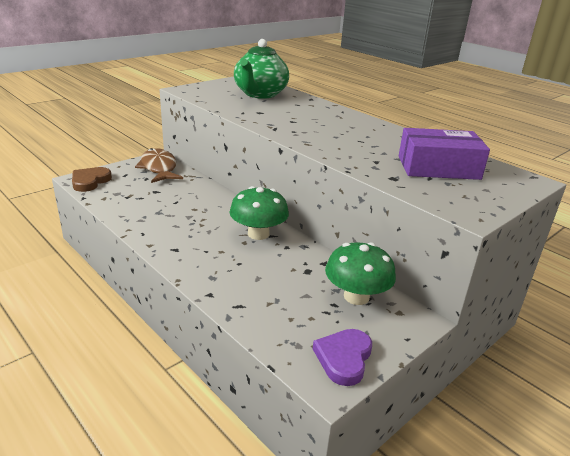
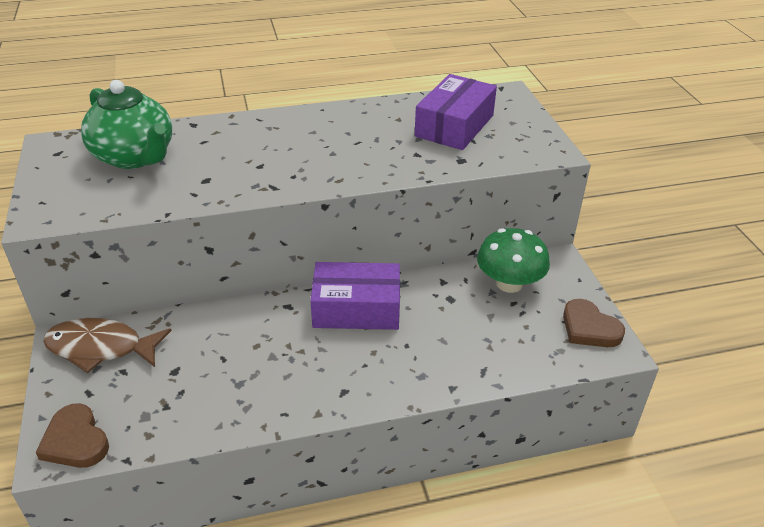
camera: 60 degrees left, 10 degrees up
green mushroom [230,186,289,240] -> purple box [310,262,400,330]
purple heart [313,329,372,386] -> brown heart [563,299,625,347]

